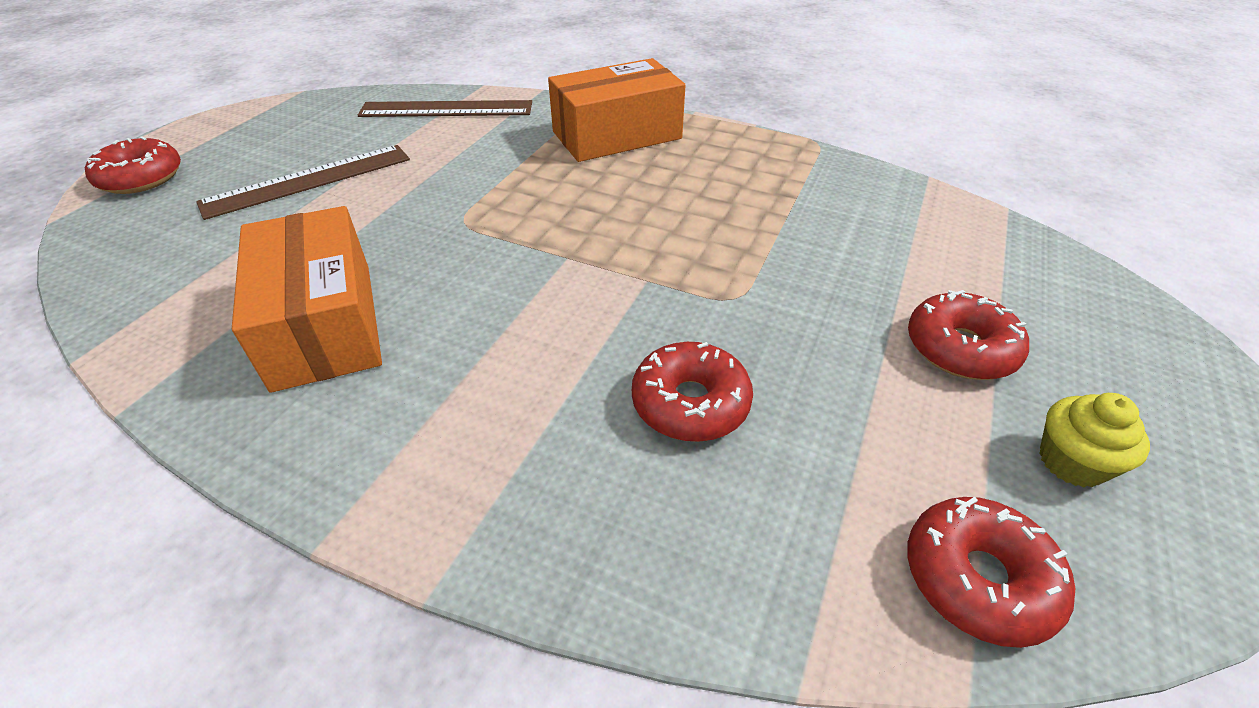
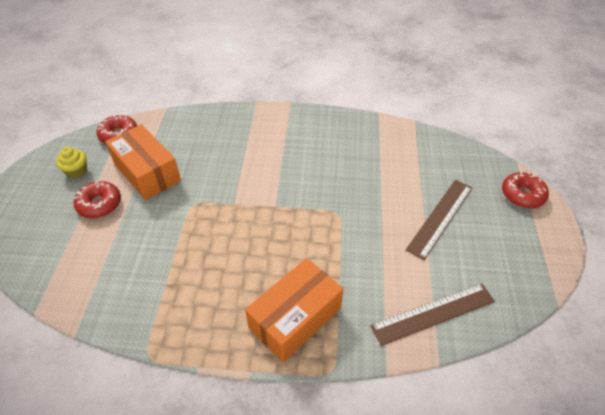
camera: 160 degrees right, 5 degrees up
orange box [232,206,382,393] -> orange box moved to [105,124,181,200]
red donut [632,342,753,442] -> none

